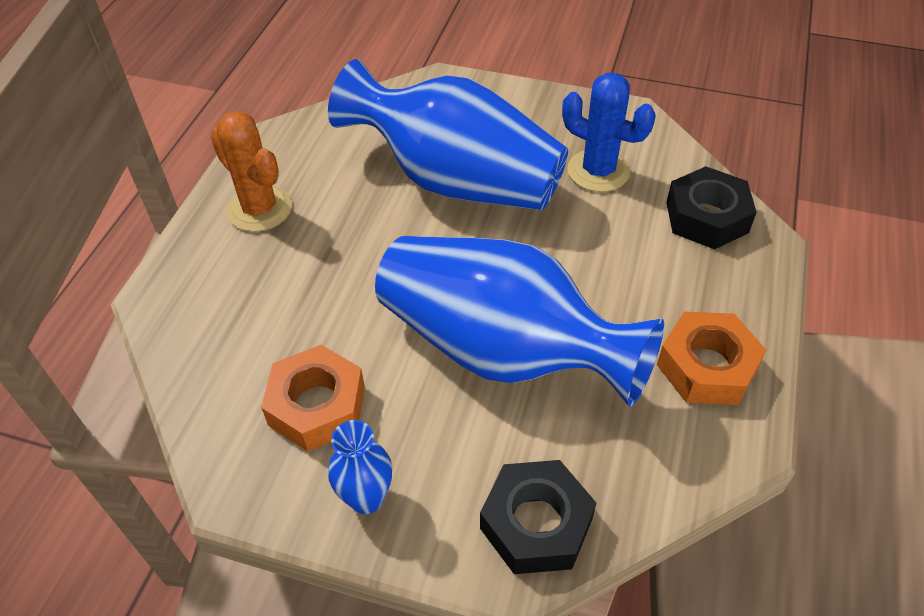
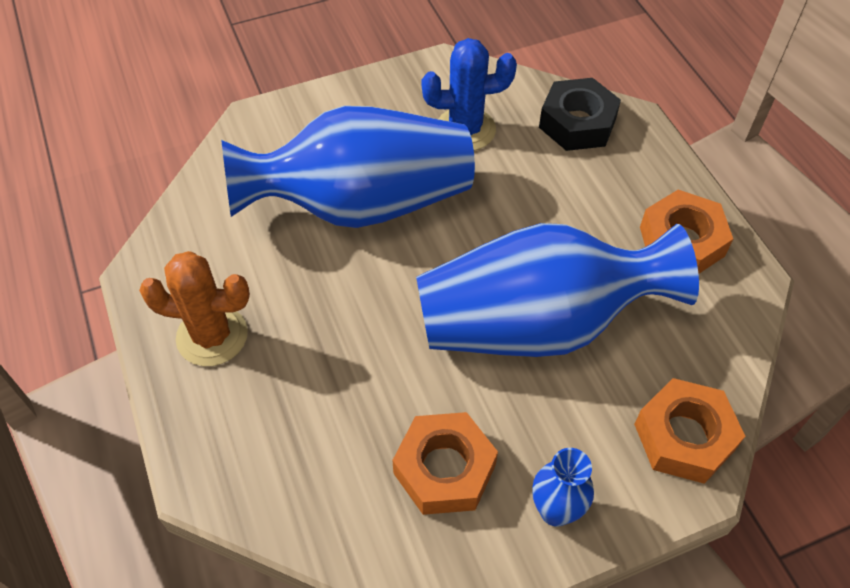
camera: 40 degrees left, 5 degrees up
black nut [480,460,596,574] -> orange nut [634,378,745,484]

